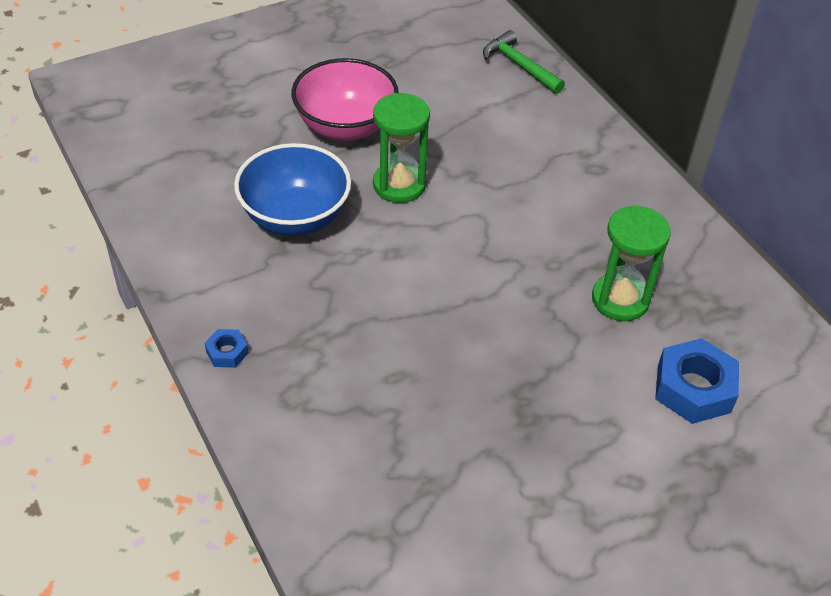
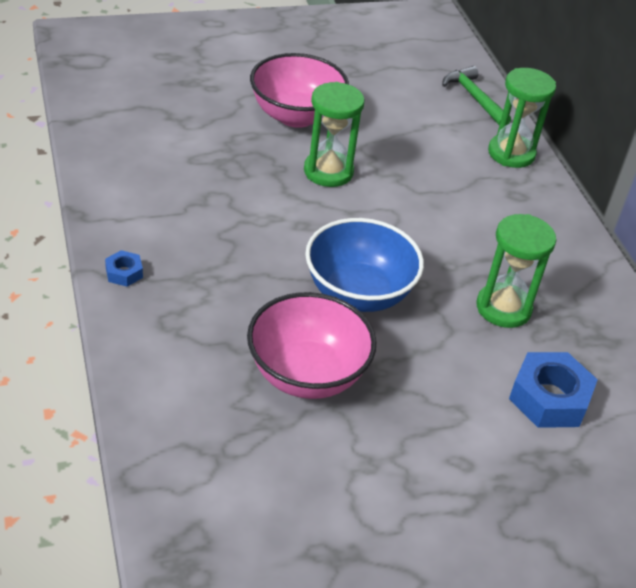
camera: 10 degrees right, 5 degrees down
blue bowl [234,143,351,236] -> blue bowl moved to [305,218,424,312]
none -> pink bowl [247,292,376,399]
none -> green hourglass [488,68,556,168]

